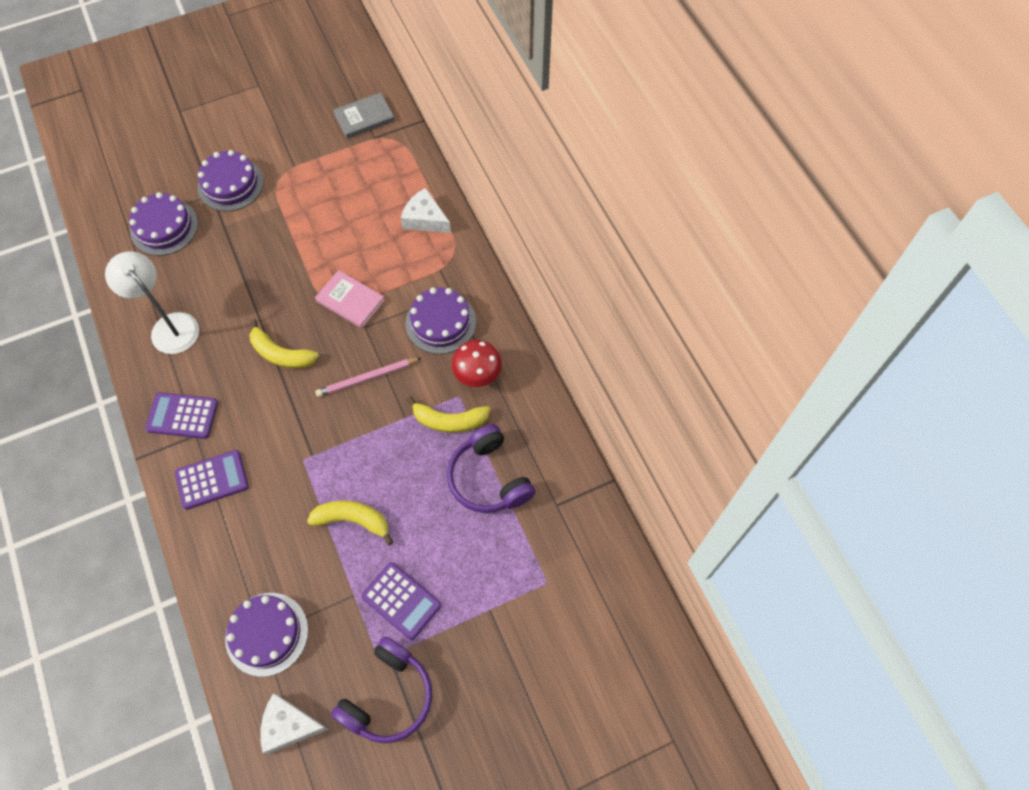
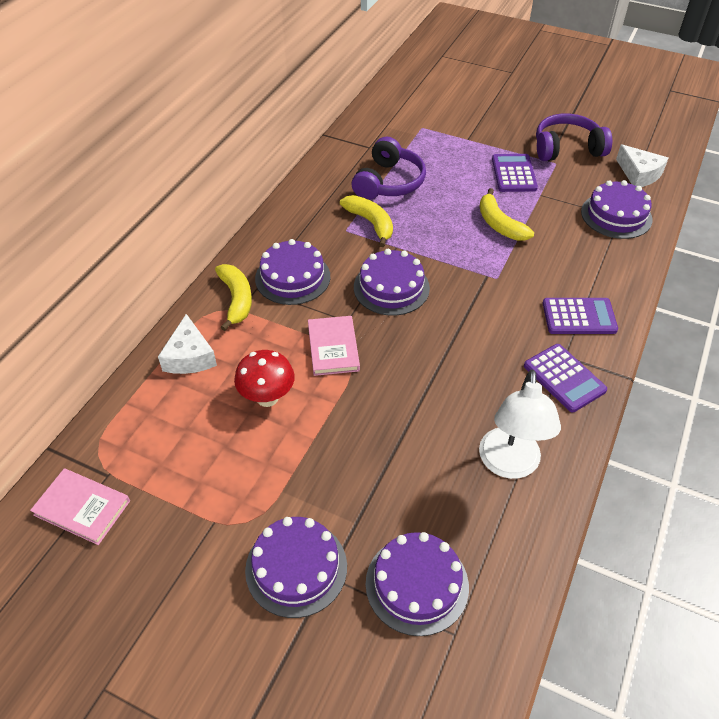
camera: 130 degrees left, 15 degrees down
purple calculator [175,450,249,510] -> purple calculator turned 150 degrees clockwise [543,298,618,334]
yellow banana [250,319,319,368] -> yellow banana moved to [215,264,252,331]
pink pencil [315,358,421,397] -> purple cake [354,249,430,316]
grey book [333,93,395,139] -> pink book [30,468,130,545]
red mushroom [452,340,502,387] -> red mushroom moved to [234,350,295,407]

